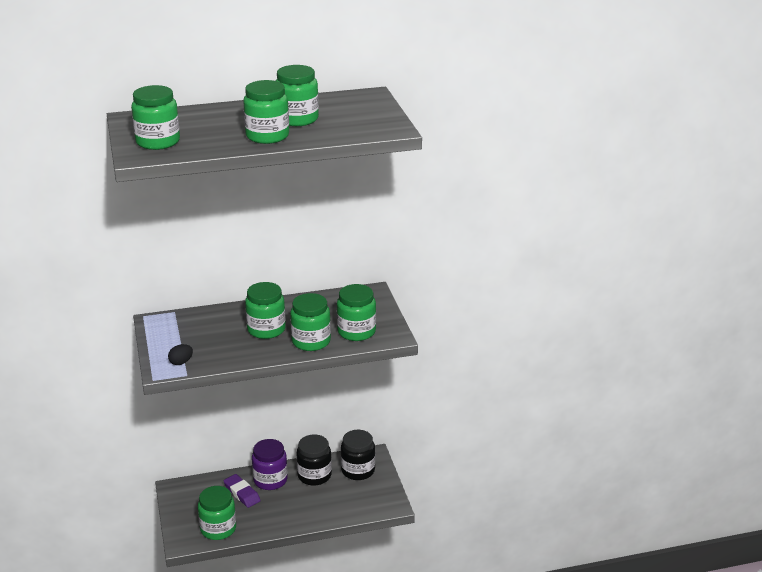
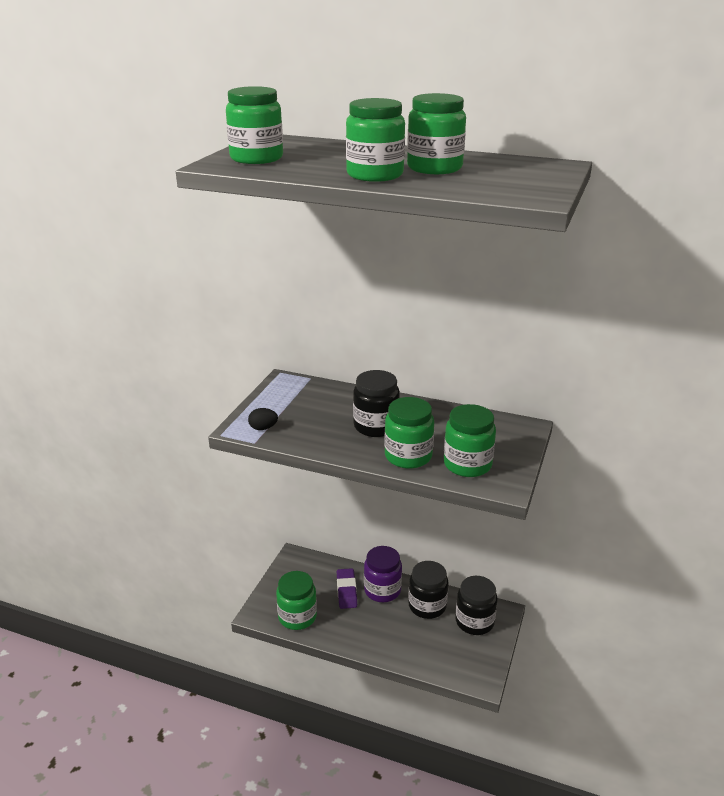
camera: 35 degrees right, 0 degrees up
green jar [245,282,286,339] -> black jar [353,370,400,437]

